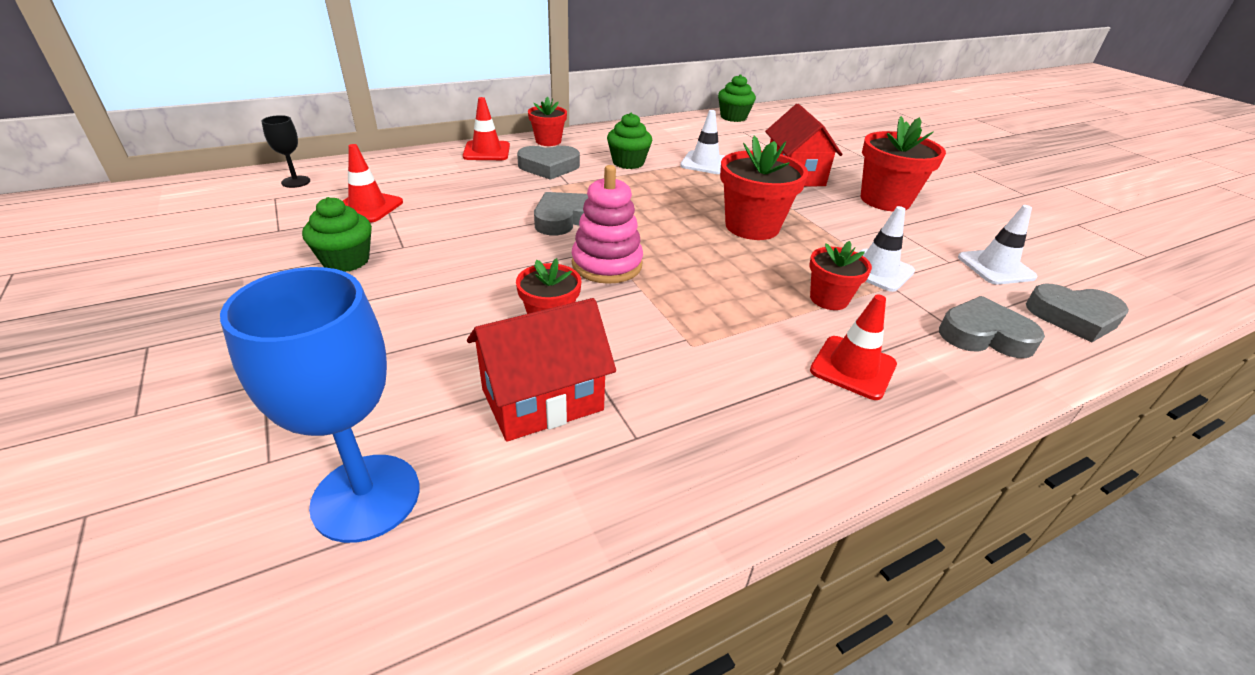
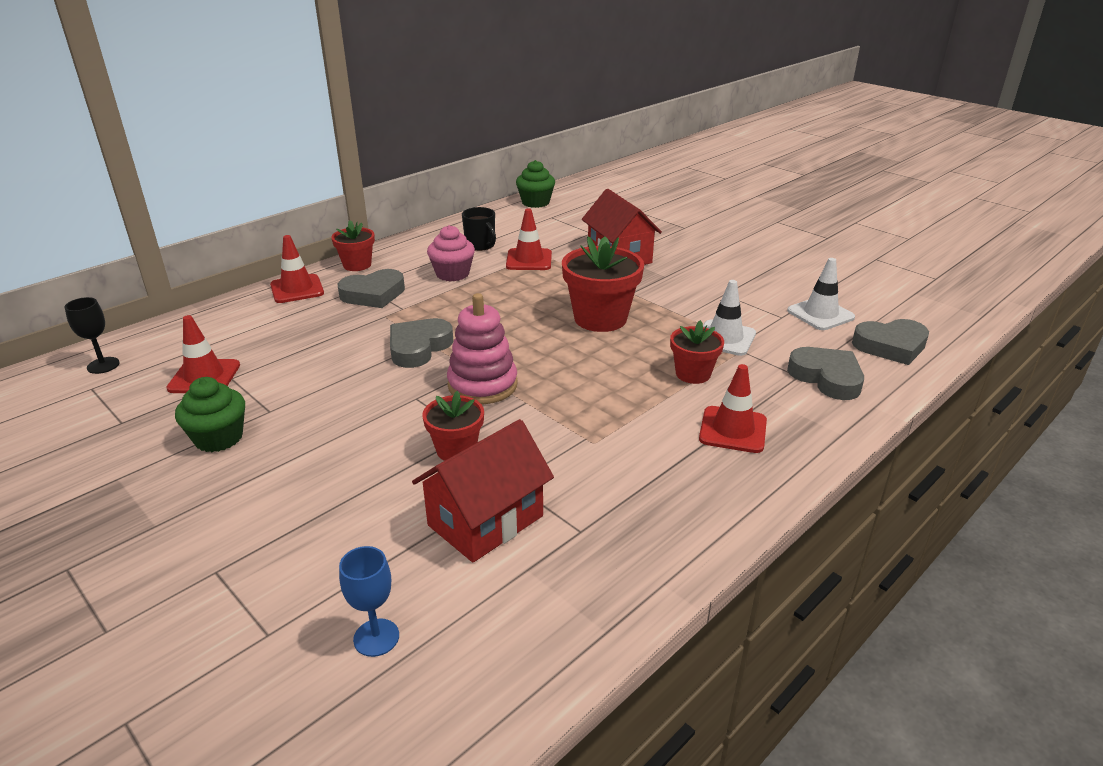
camera: 15 degrees left, 5 degrees down
blue goblet [220,267,419,543] -> blue goblet [339,546,399,657], size x0.49
green cupcake [607,113,652,169] -> pink cupcake [427,225,475,281]
white traffic cone [680,110,725,174] -> red traffic cone [506,208,552,270]
red flower pot [860,116,946,211] -> none
grey heart [939,296,1045,358] -> grey heart turned 60 degrees clockwise [787,347,864,400]
none -> black mug [462,207,496,251]

